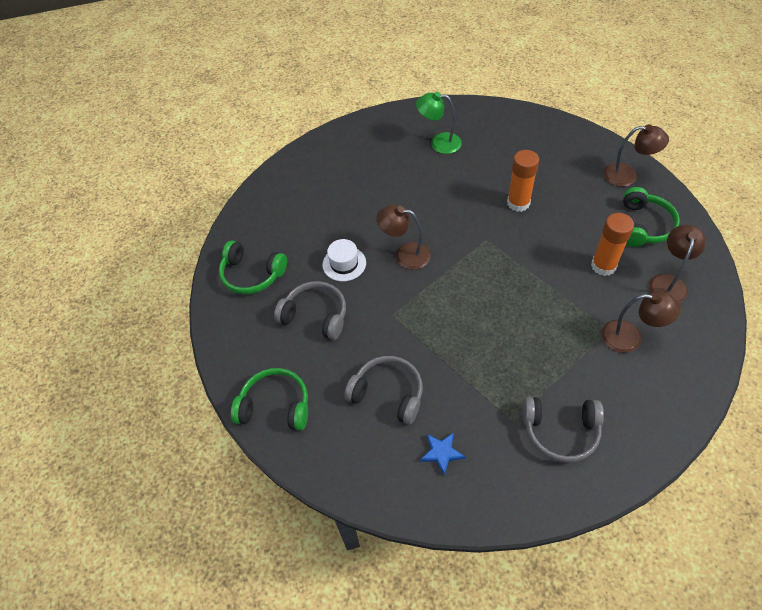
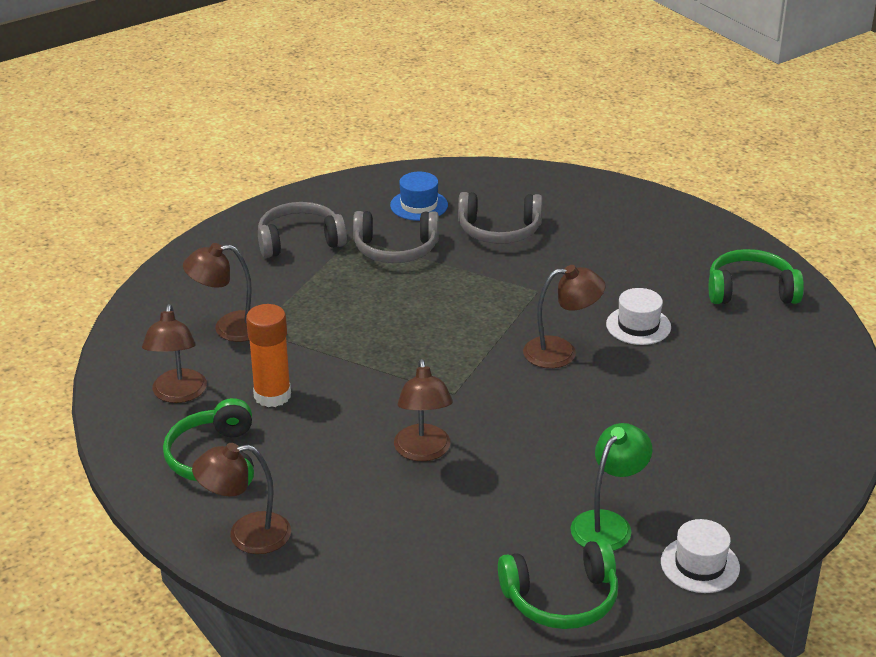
camera: 155 degrees right, 20 degrees down
green headphones [231,368,308,431] -> green headphones moved to [498,539,618,629]
grey headphones [274,281,346,340] -> grey headphones moved to [353,211,439,263]
green lamp [416,92,462,154] -> green lamp turned 45 degrees counterclockwise [571,423,652,551]
blue star [420,432,465,475] -> blue hat [390,172,448,221]
orange glue stick [507,150,539,212] -> brown lamp [394,359,453,461]
none -> white hat [661,519,740,593]

